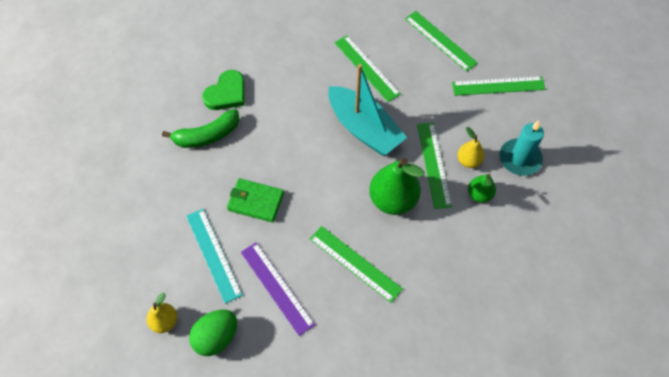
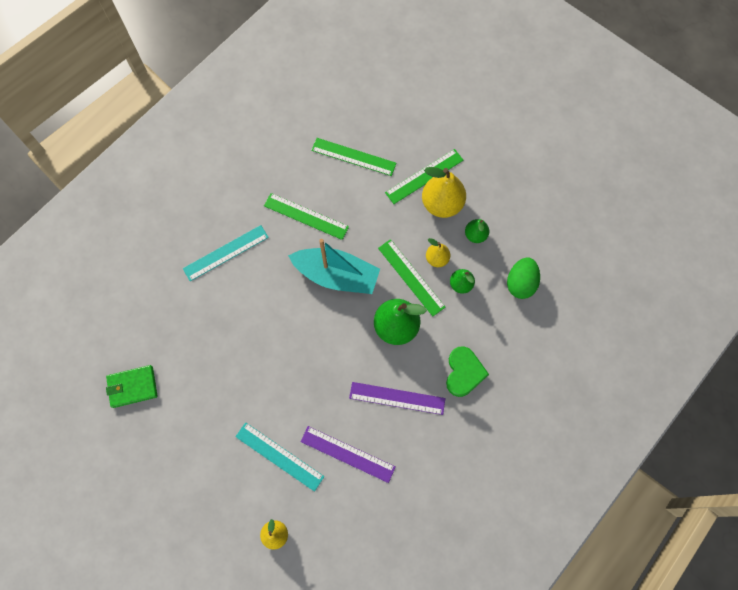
camera: 30 degrees left, 10 degrees up
green banana [162,109,240,148] -> none
green egg [189,310,237,356] -> green egg moved to [507,257,540,299]
green heart [202,70,245,110] -> green heart moved to [446,346,489,397]
green wallet [227,178,284,222] -> green wallet moved to [106,365,158,408]
green ruler [310,226,403,303] -> purple ruler [349,382,446,415]
turquoise candle [499,121,544,176] -> green pear [465,219,489,243]
none -> turquoise ruler [183,225,269,281]
none -> yellow pear [422,167,466,218]

